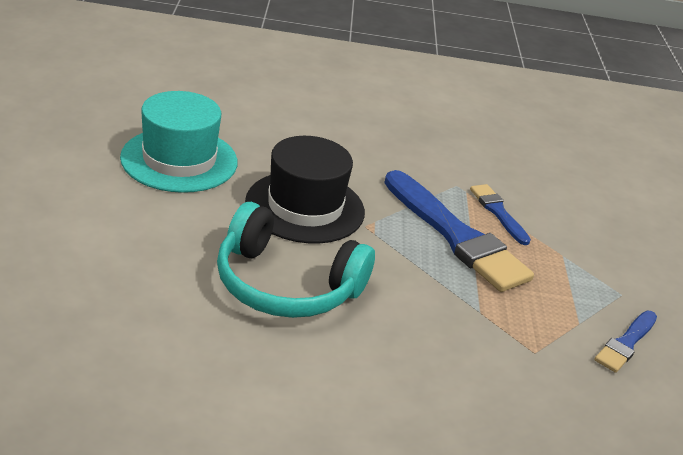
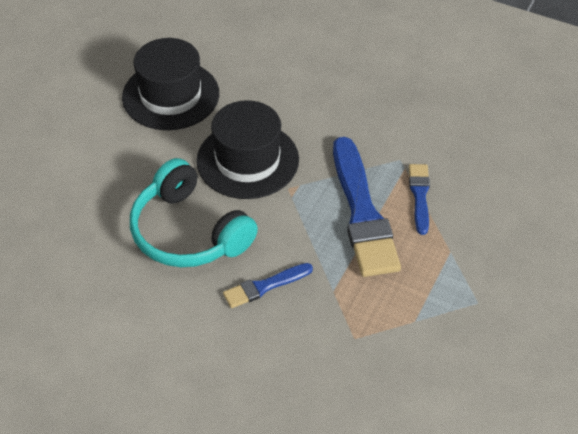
camera: 30 degrees right, 15 degrees up
turquoise hat [120,91,237,193] -> black hat [122,38,219,130]
blue brush [594,311,657,373] -> blue brush moved to [223,263,313,308]

